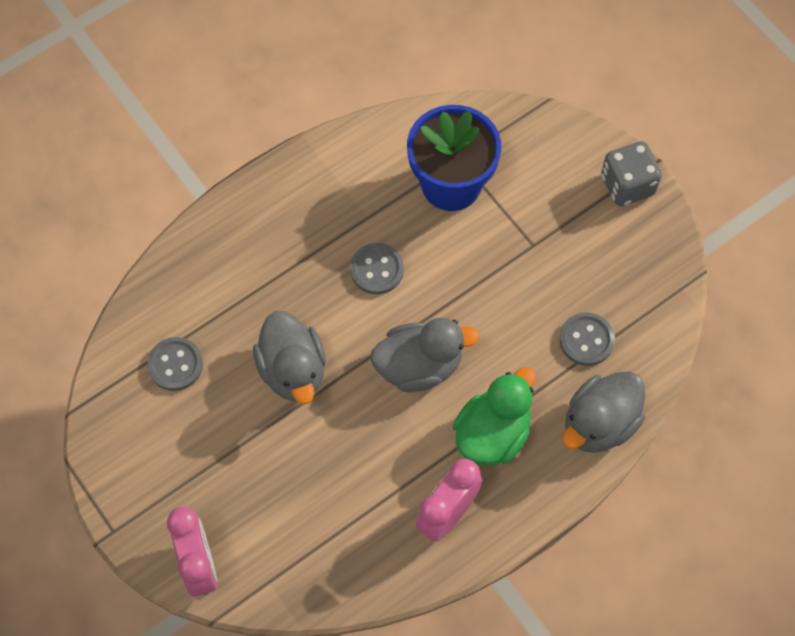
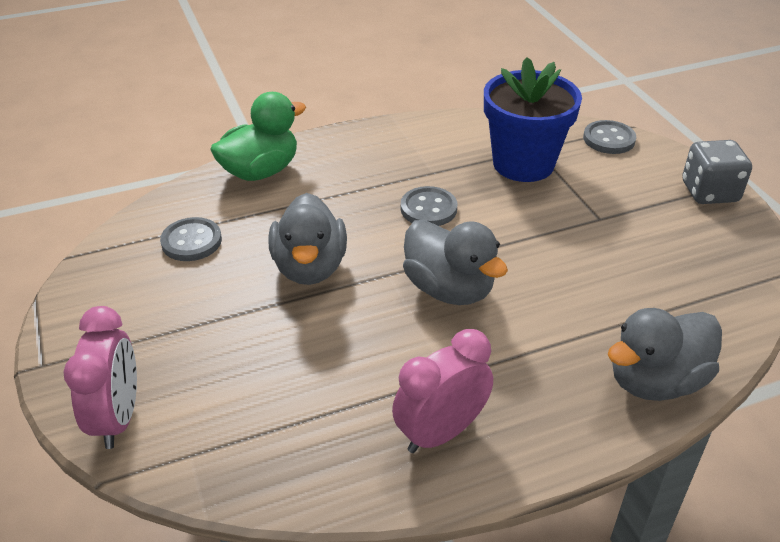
camera: 15 degrees right, 25 degrees down
grey duck [371,318,480,392] -> grey duck turned 45 degrees clockwise [403,220,508,305]
green duck [453,367,536,466] -> green duck moved to [210,92,306,181]
grey button [559,312,615,366] -> grey button moved to [583,120,636,154]

